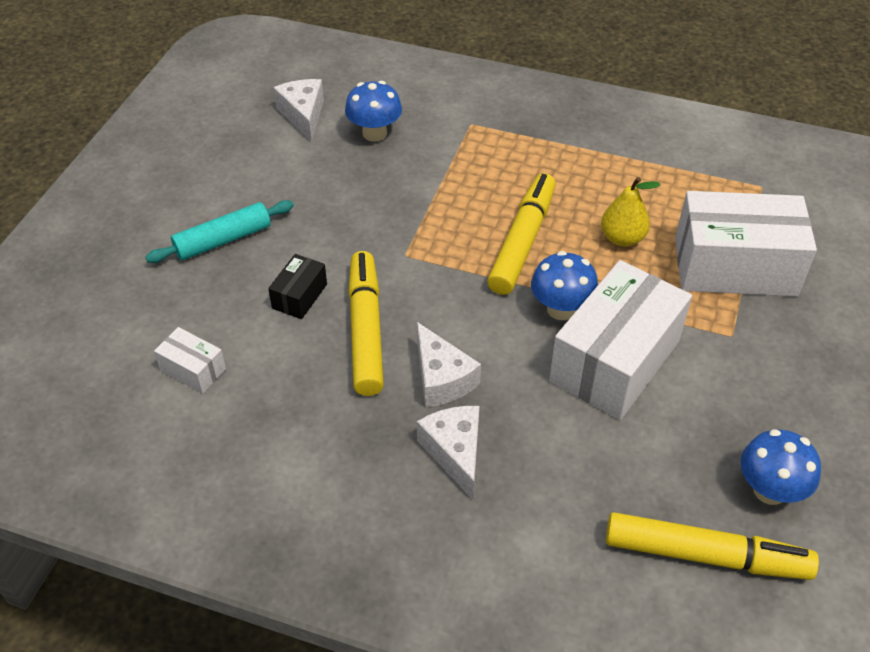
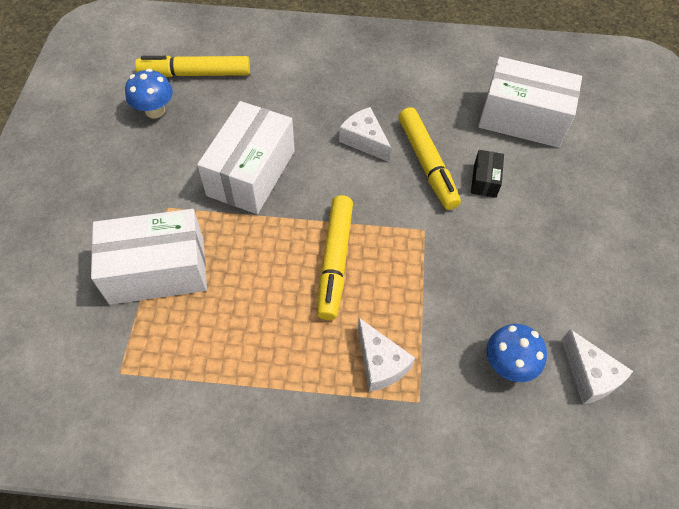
camera: 165 degrees right, 10 degrees up
turquoise rolling pin [145,200,294,263] -> none
white box [154,327,226,394] -> white box [478,57,582,148], size x2.23
white cheese [417,406,479,500] -> white cheese moved to [358,318,415,392]
blue mushroom [531,251,598,320] -> none
yellow pear [601,177,660,247] -> none

